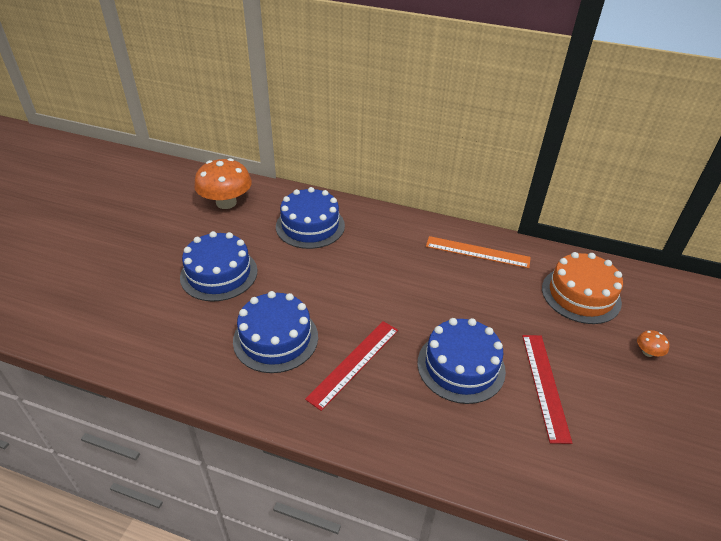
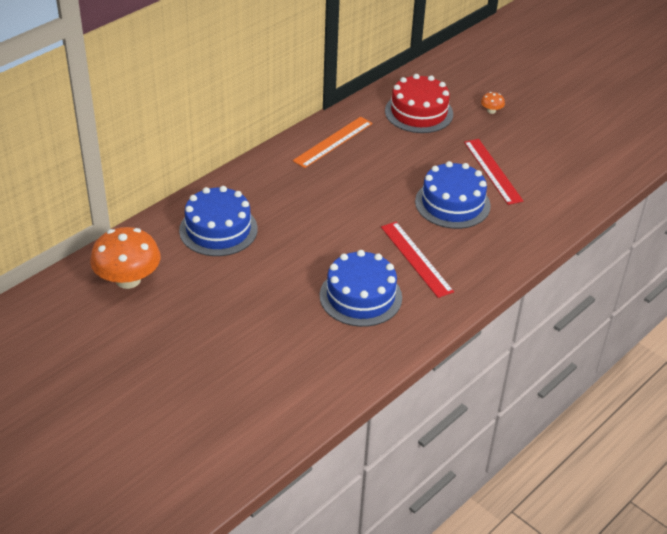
camera: 65 degrees left, 0 degrees up
blue cake [180,231,257,302] -> none
red ruler [522,335,572,444] -> red ruler turned 45 degrees clockwise [464,139,523,205]
orange cake [542,252,623,324] -> red cake [385,74,453,133]

